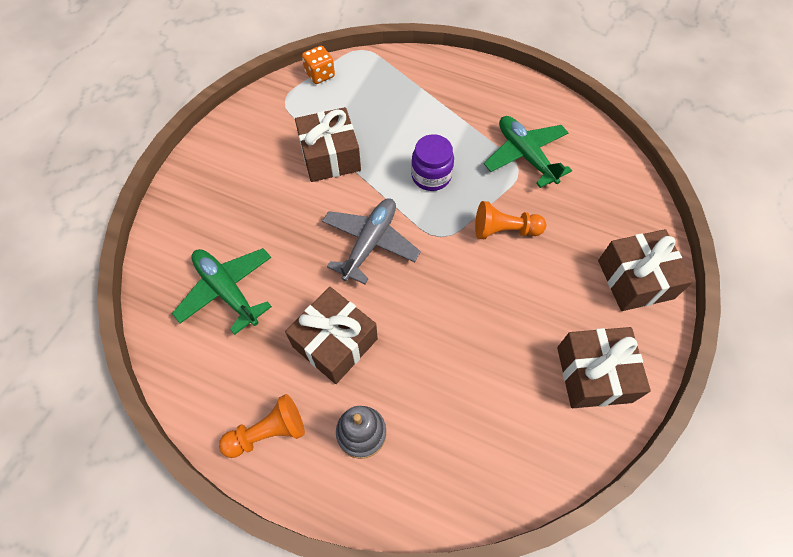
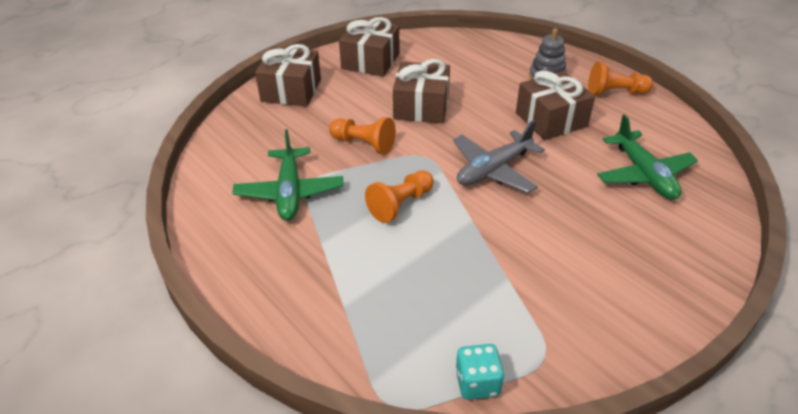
camera: 155 degrees left, 20 degrees down
brown gift [295,107,361,182] -> brown gift moved to [393,59,450,123]
orange dice [302,46,335,84] -> turquoise dice [455,344,504,400]
purple jar [411,134,454,191] -> orange pawn [365,170,434,223]

